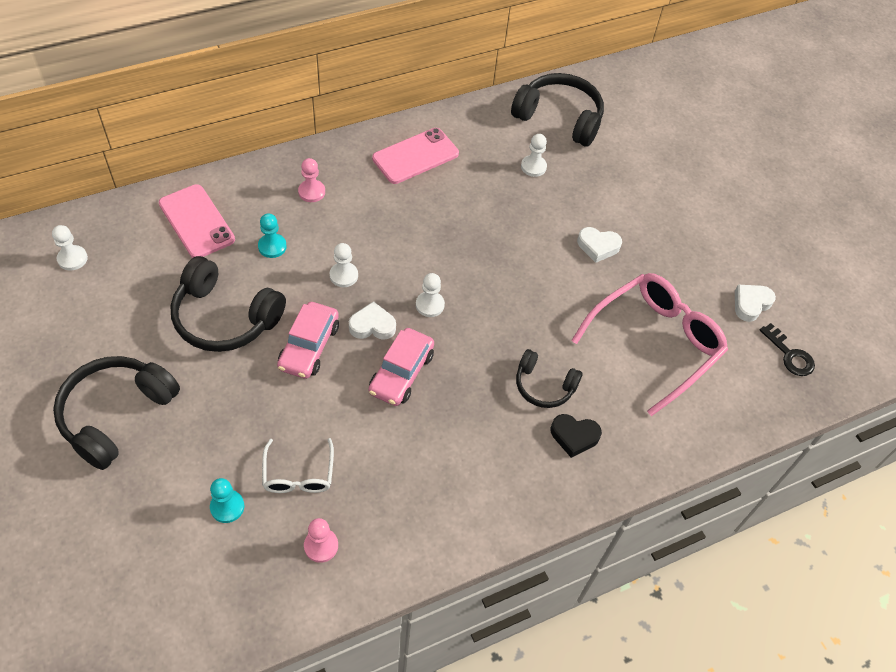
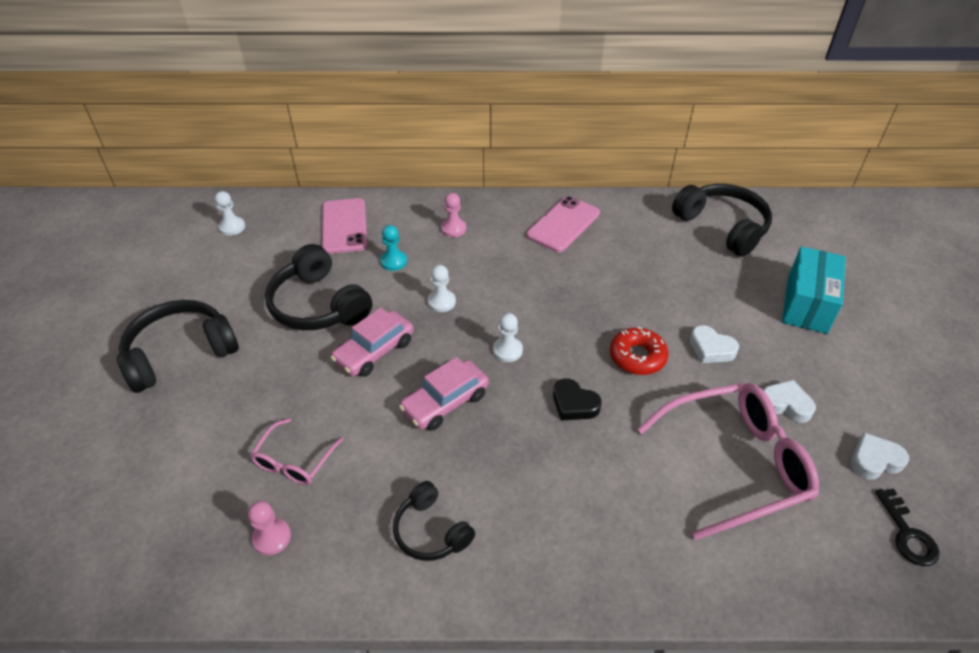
camera: 30 degrees right, 10 degrees down
turquoise pawn [210,478,244,523] -> none
white glasses [262,438,334,493] -> pink glasses [250,418,343,485]
white heart [349,301,396,340] -> white heart moved to [763,380,816,423]
pink phone [372,128,459,184] -> pink phone turned 45 degrees counterclockwise [526,196,600,252]
black headphones [516,349,582,408] -> black headphones moved to [393,481,475,561]
white pawn [521,134,547,177] -> none
black heart [550,414,602,458] -> black heart moved to [553,378,602,421]
none -> red donut [610,327,669,375]
none -> turquoise box [782,246,846,334]

